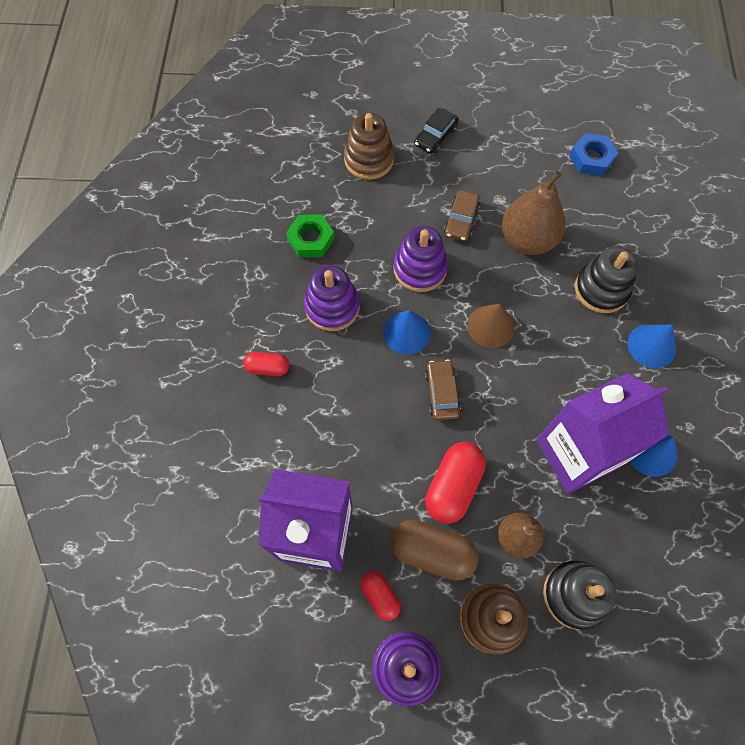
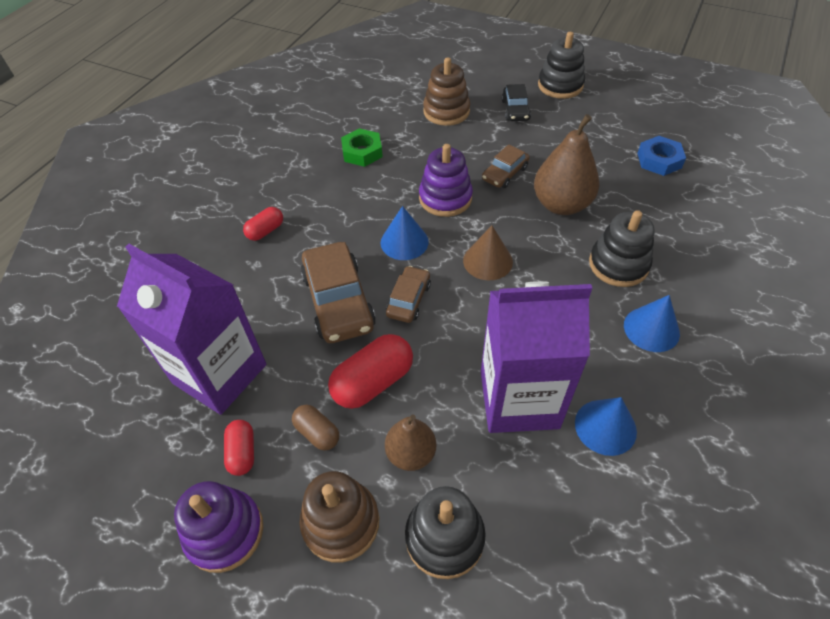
camera: 25 degrees right, 15 degrees down
red capsule [244,352,289,376] -> red capsule turned 75 degrees counterclockwise [243,207,283,241]
purple stacking toy [304,265,360,331] -> none
brown capsule [391,520,479,581] -> brown capsule [292,404,339,451], size x0.57
black car [414,108,459,154] -> black car turned 60 degrees counterclockwise [502,84,531,121]
none -> brown car [301,242,376,343]
none -> black stacking toy [538,32,585,99]

